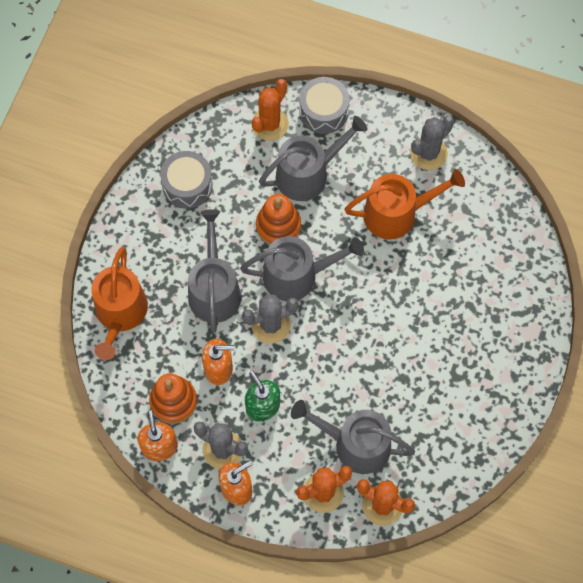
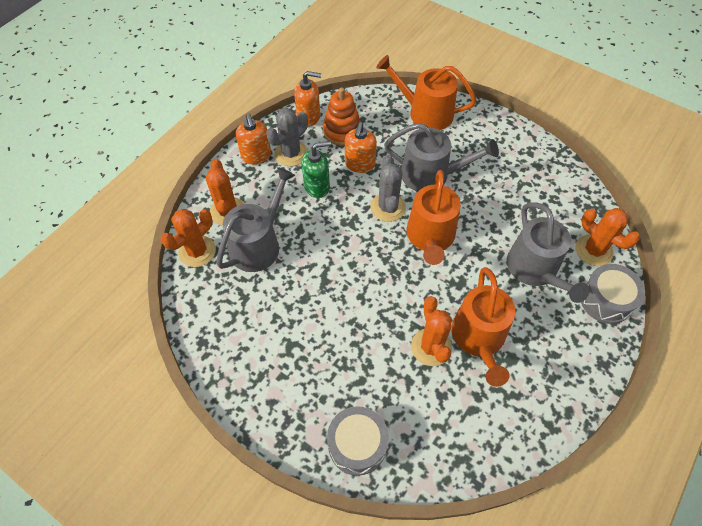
camera: 105 degrees right, 10 degrees down
grey drum [160,151,213,209] -> grey drum moved to [327,406,389,476]
grey watering can [240,236,364,301] -> orange watering can [407,170,461,265]
orange stacking toy [256,194,301,245] -> none
grey cactus [410,116,454,170] -> none
none -> orange cactus [411,296,452,366]

